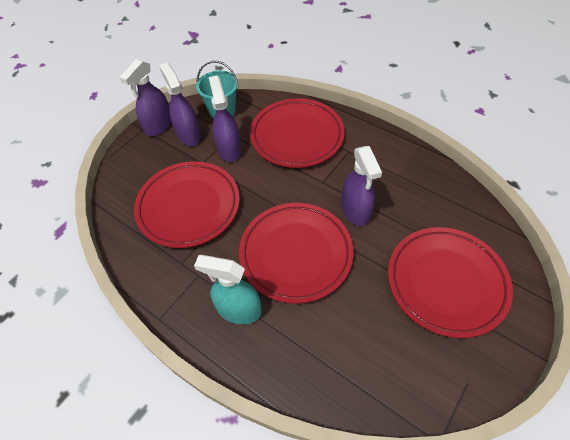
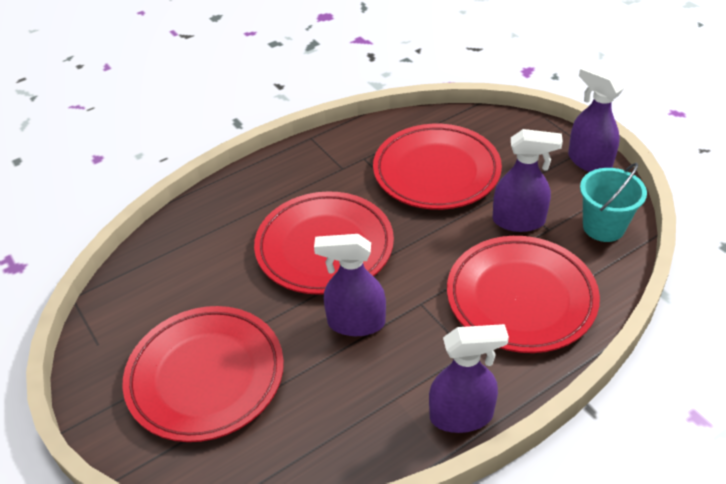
camera: 110 degrees right, 10 degrees down
purple spray bottle [159,62,201,146] -> purple spray bottle moved to [429,324,509,433]
turquoise spray bottle [194,255,262,324] -> none

